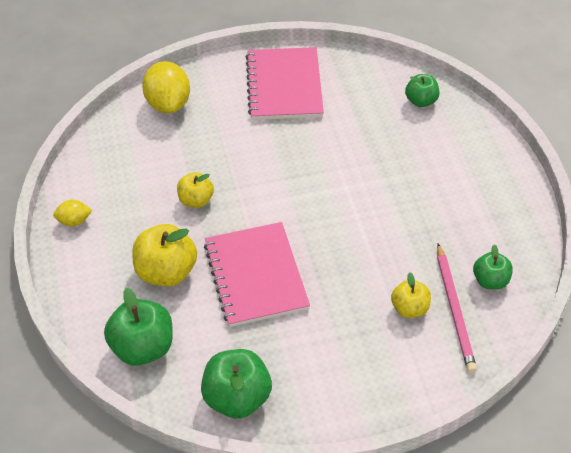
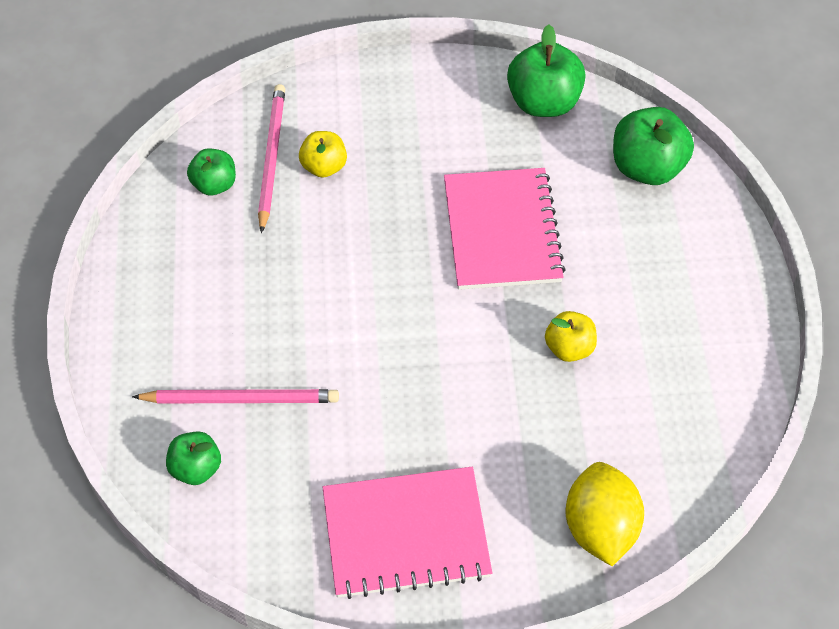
camera: 170 degrees left, 5 degrees up
yellow lemon [53,200,92,226] -> none
yellow apple [132,224,197,287] -> none
pink notebook [246,47,324,120] -> pink notebook turned 75 degrees clockwise [323,467,492,599]
none -> pink pencil [132,389,339,404]

